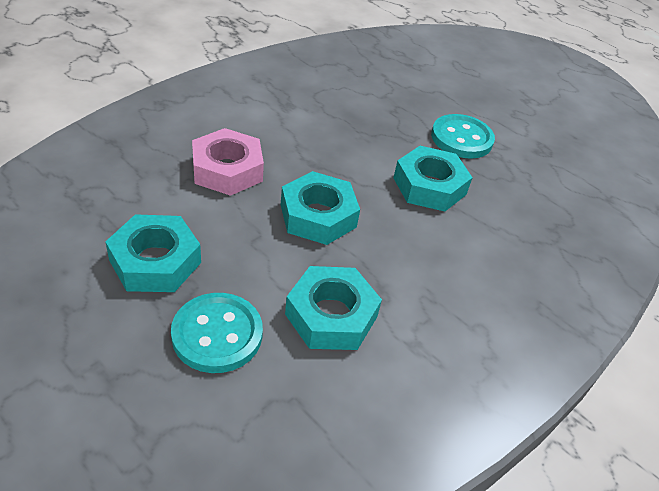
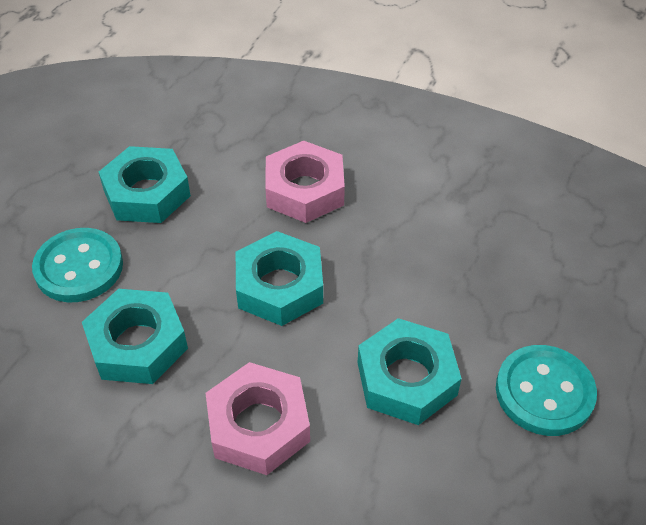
camera: 75 degrees right, 5 degrees up
none -> pink nut [206,362,310,475]

